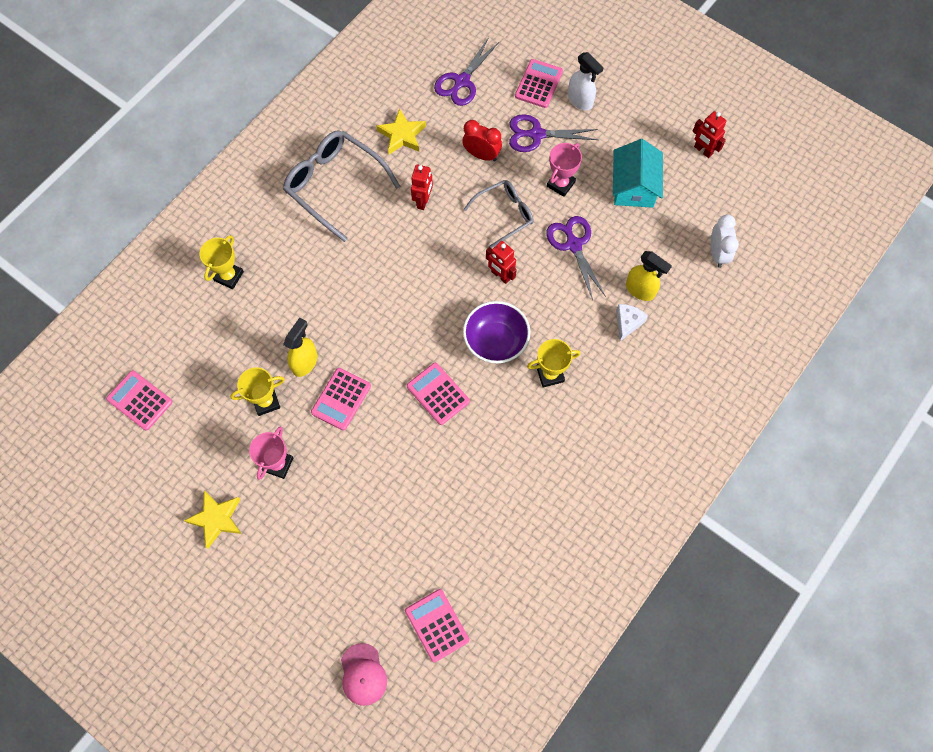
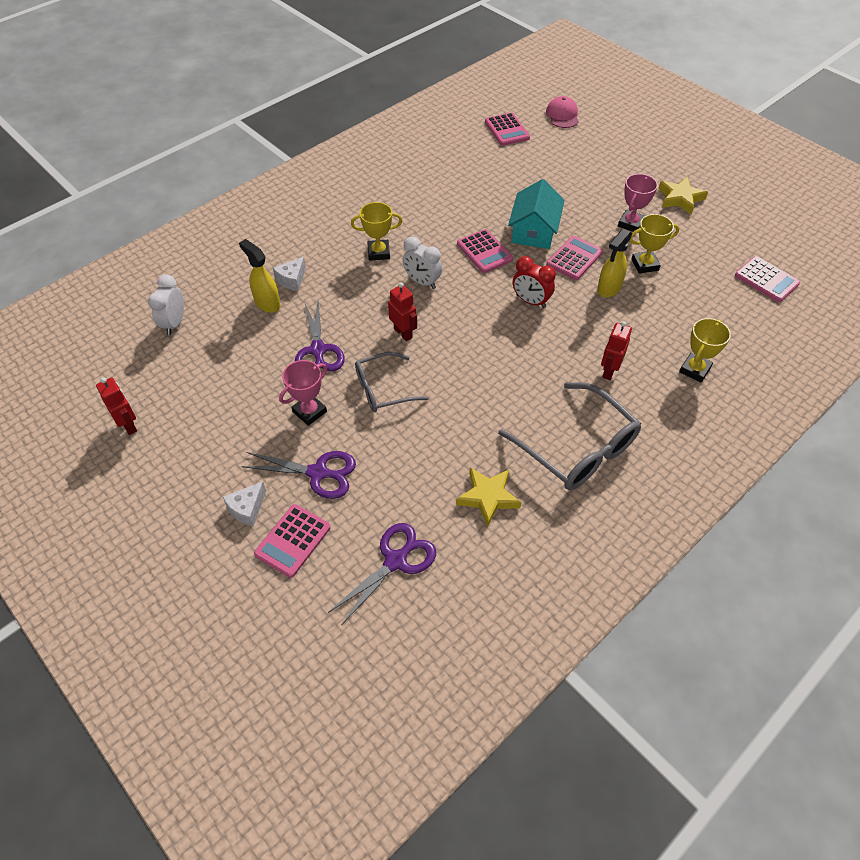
camera: 170 degrees left, 15 degrees down
red robot [411,165,433,210] -> red robot moved to [601,321,632,380]
red clock [462,120,502,161] -> red clock moved to [513,256,556,308]
purple bowl [463,301,530,364] -> white clock [402,237,442,289]
white spray bottle [568,52,603,110] -> white cheese [223,481,266,527]
turquoise house [613,139,663,208] -> turquoise house moved to [508,179,565,249]

